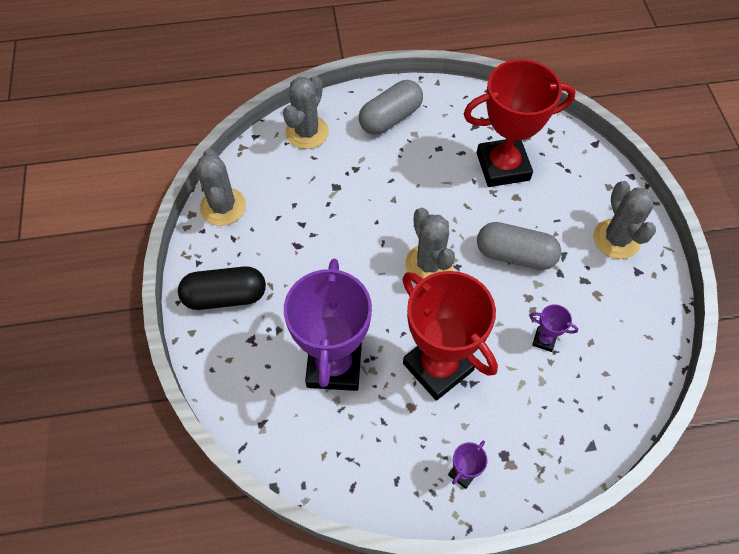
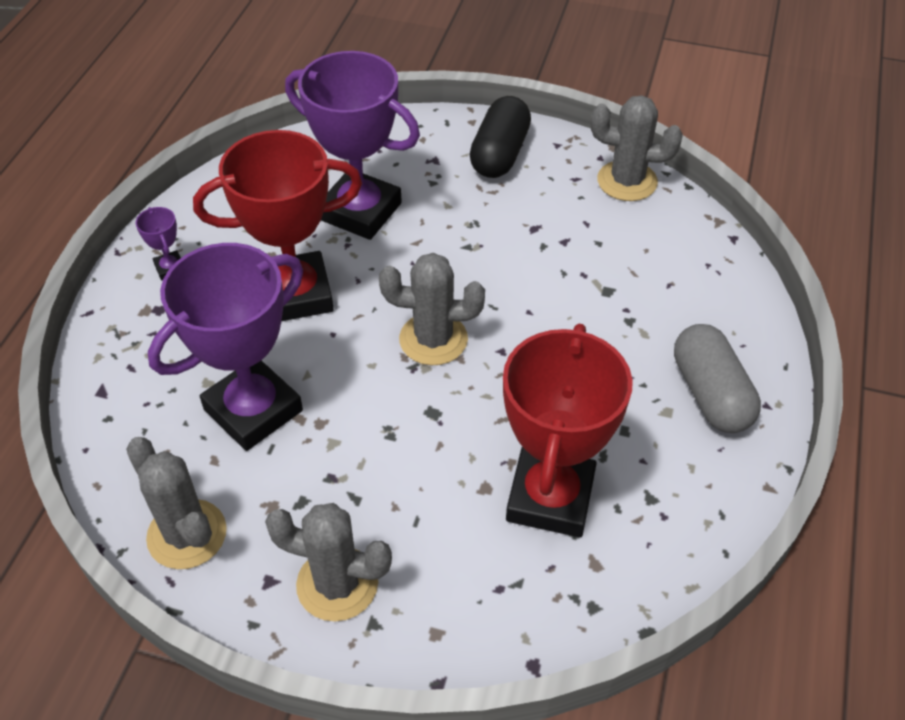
camera: 115 degrees right, 10 degrees down
grey cactus [283,75,329,149] -> grey cactus moved to [126,437,227,569]
grey capsule [477,222,561,270] -> none
purple trophy [530,304,578,352] -> purple trophy [148,243,303,451], size x2.49

